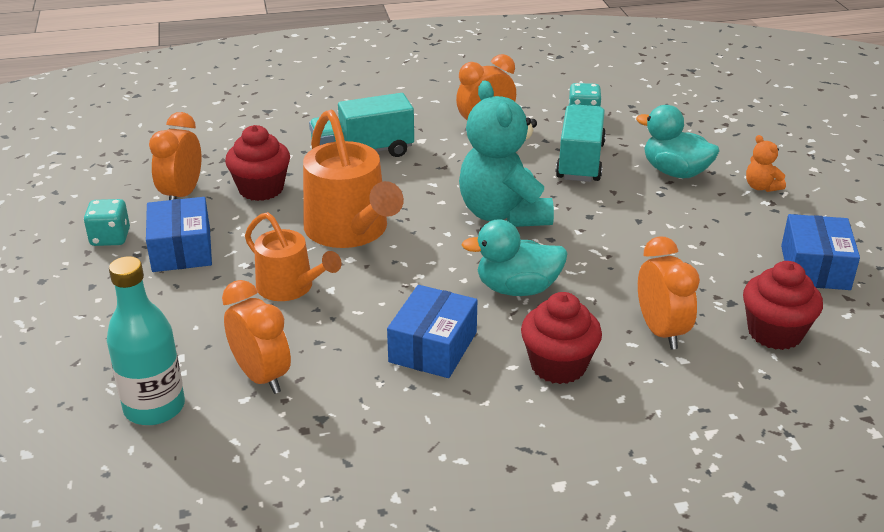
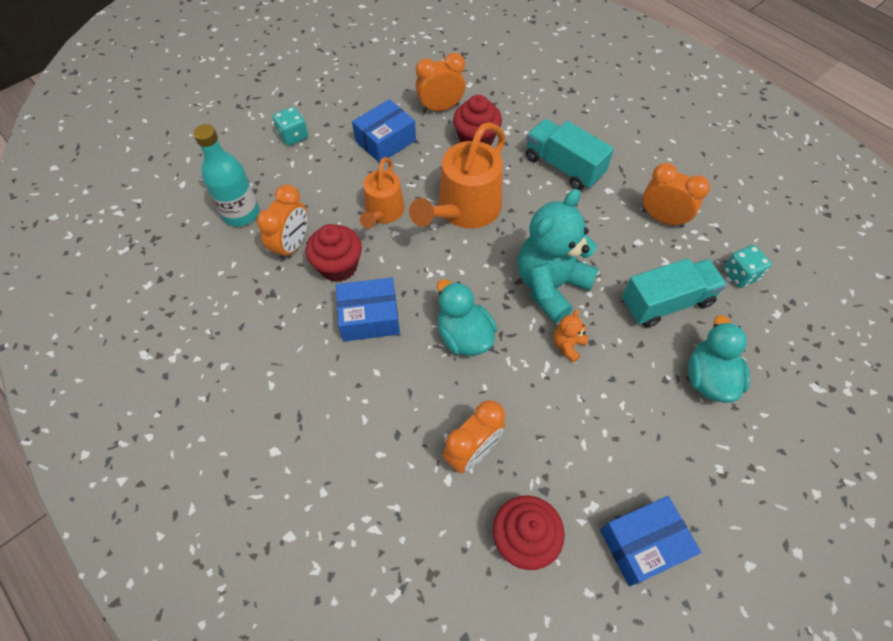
camera: 60 degrees right, 25 degrees up
turquoise dice [84,199,130,246] -> turquoise dice moved to [273,107,308,146]
red cupcake [521,292,602,384] -> red cupcake moved to [306,224,362,282]
orange teddy bear [746,135,786,192] -> orange teddy bear moved to [554,310,588,363]

